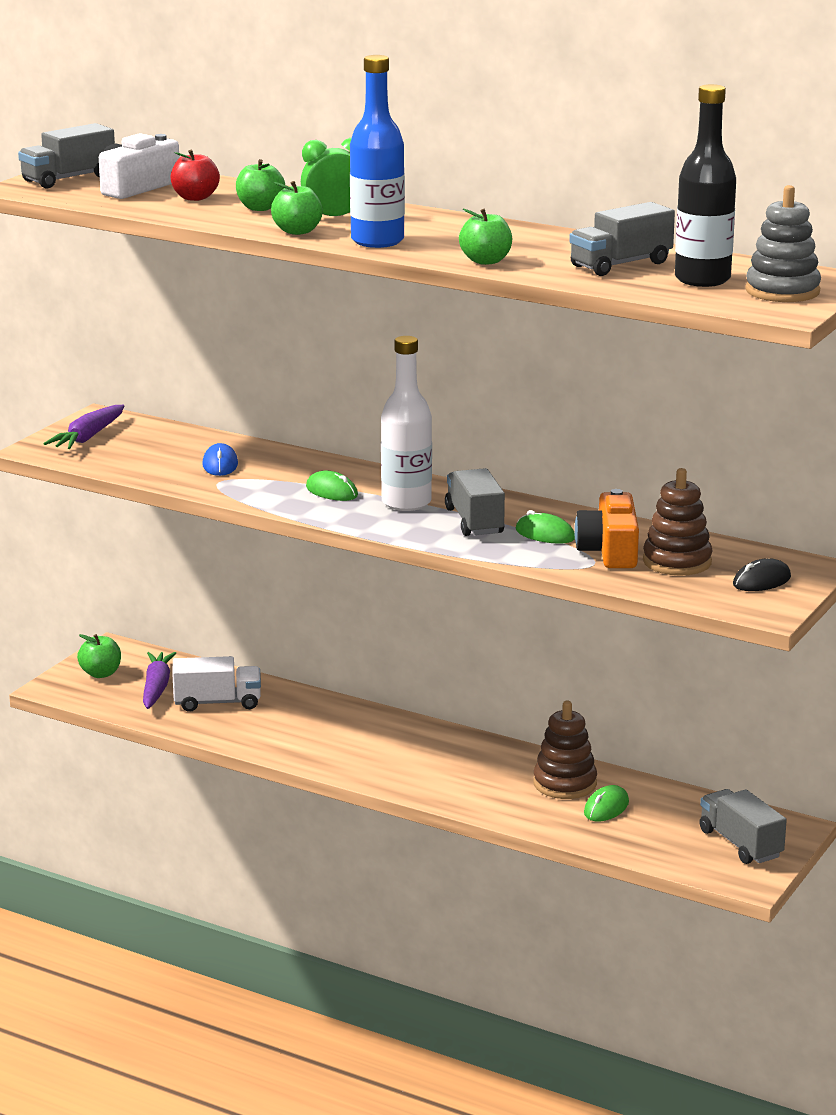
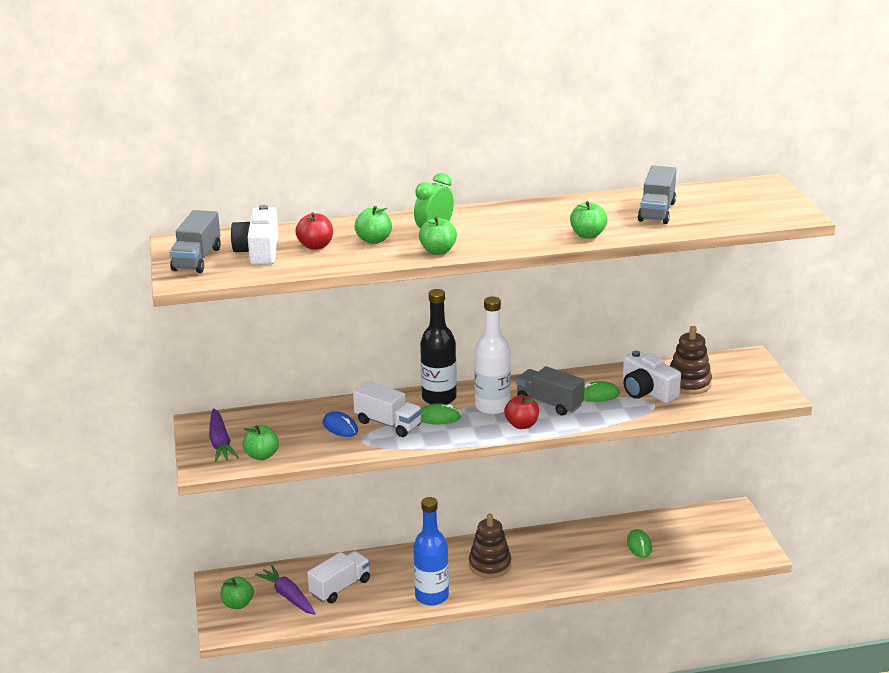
camera: 40 degrees left, 5 degrees up
blue bottle [350,55,405,248] -> blue bottle moved to [413,497,449,606]
brown stacking toy [533,701,597,799] -> brown stacking toy moved to [469,514,511,578]
orange camera [574,489,639,568] -> white camera [623,351,681,403]
black bottle [675,84,736,287] -> black bottle moved to [420,289,457,404]
grey truck [699,789,787,864] -> none
black mouse [733,558,791,591] -> none
grey stacking toy [745,185,821,302] -> none
none -> green apple [242,425,279,460]
none -> white truck [353,381,422,437]
none -> red apple [504,395,539,429]

